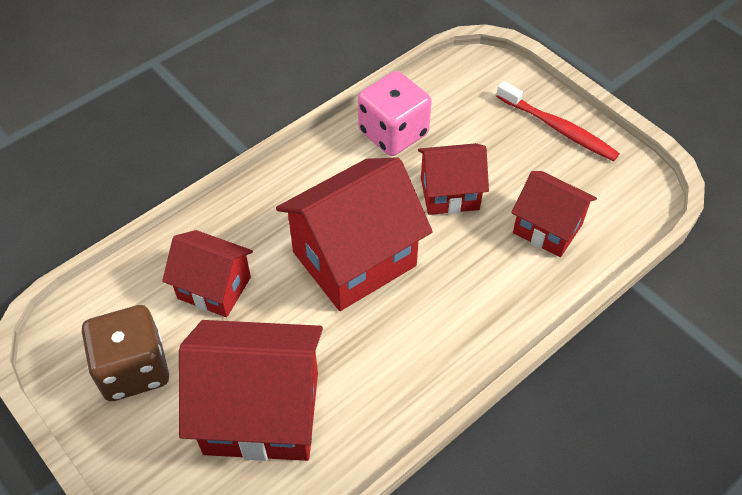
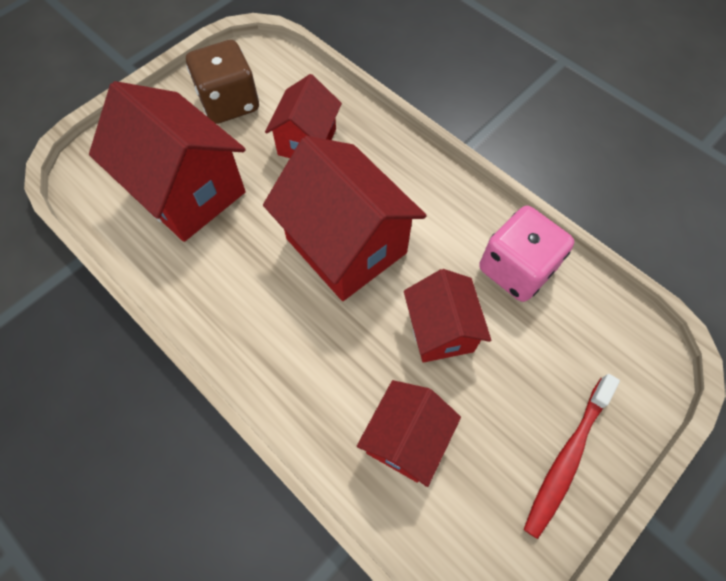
camera: 85 degrees right, 10 degrees up
red house [179,320,323,461] -> red house turned 45 degrees counterclockwise [89,81,246,242]

